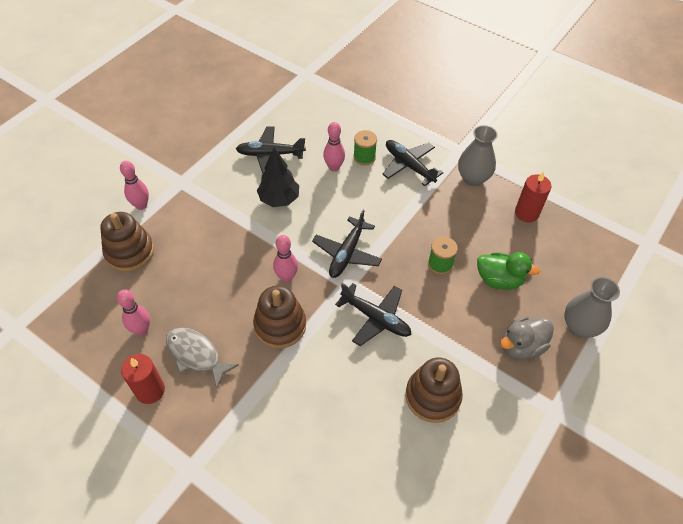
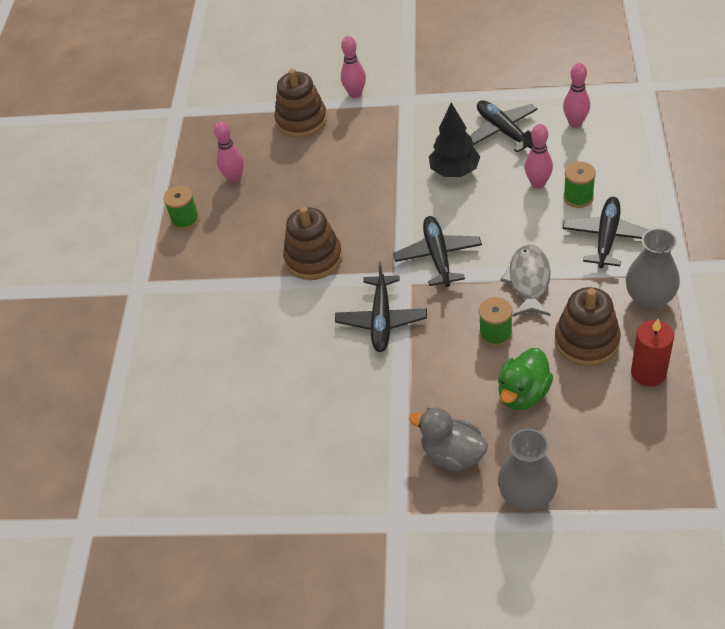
camera: 65 degrees right, 5 degrees down
red candle [121,354,165,404] -> green spool [163,186,200,230]
grey fish [166,327,239,389] -> grey fish moved to [500,245,551,316]
pink bowling pin [273,235,298,282] -> pink bowling pin moved to [563,63,590,128]
black plane [312,210,382,278] -> black plane turned 90 degrees clockwise [393,216,482,287]
brown stacking toy [405,358,463,423] -> brown stacking toy moved to [555,287,621,366]
green duck [477,252,540,290] -> green duck turned 45 degrees clockwise [498,348,553,410]

